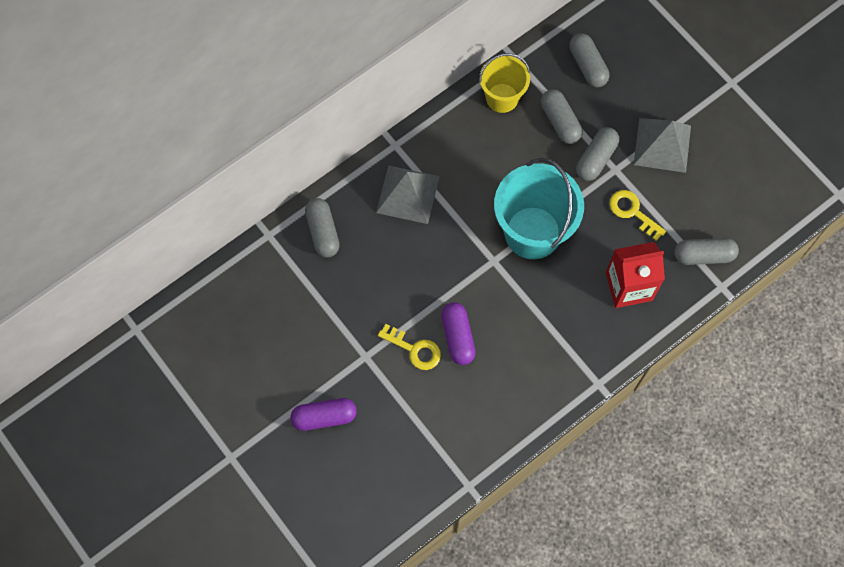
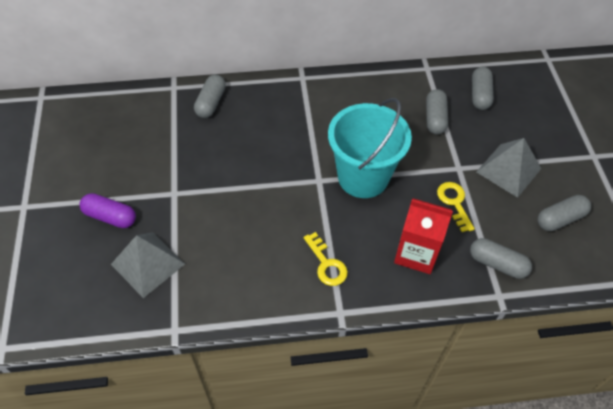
camera: 30 degrees right, 15 degrees down
grey pyramid [376,165,440,224] -> grey pyramid moved to [111,232,185,298]
yellow key [378,324,441,370] -> yellow key moved to [304,232,348,286]
purple capsule [441,302,476,365] -> none
yellow bucket [479,53,530,113] -> none
grey capsule [576,127,619,181] -> grey capsule moved to [538,195,591,231]

